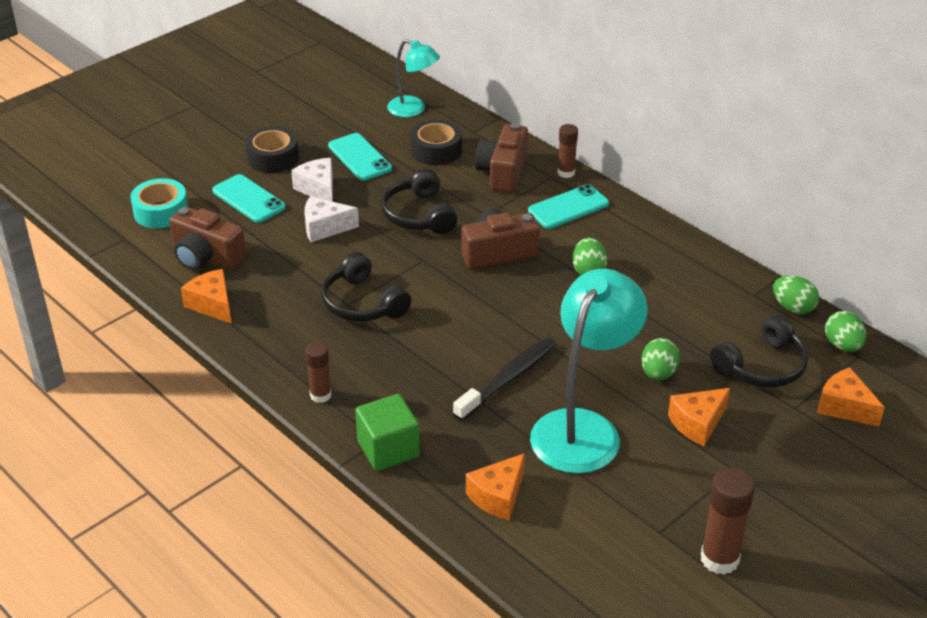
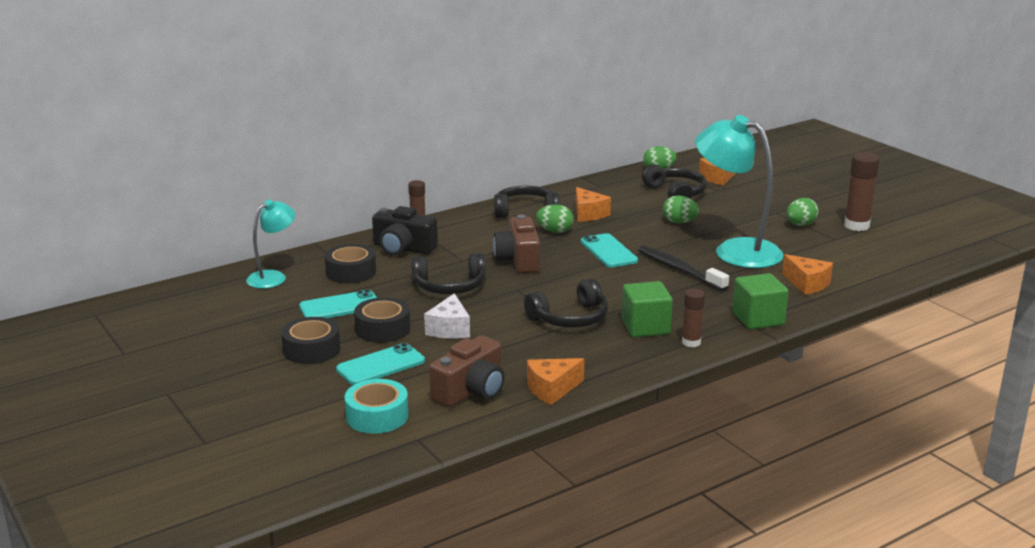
camera: 80 degrees left, 15 degrees down
white cheese [291,158,333,202] -> black tape [354,297,410,343]
brown camera [475,123,528,193] -> black camera [372,206,438,256]
turquoise phone [528,184,609,229] -> turquoise phone moved to [581,233,638,268]
orange cheese [668,388,730,446] -> orange cheese moved to [576,187,611,222]
green egg [773,275,819,314] -> green egg moved to [787,198,819,226]
none -> black headphones [494,186,560,218]
none -> green cube [621,281,673,337]

